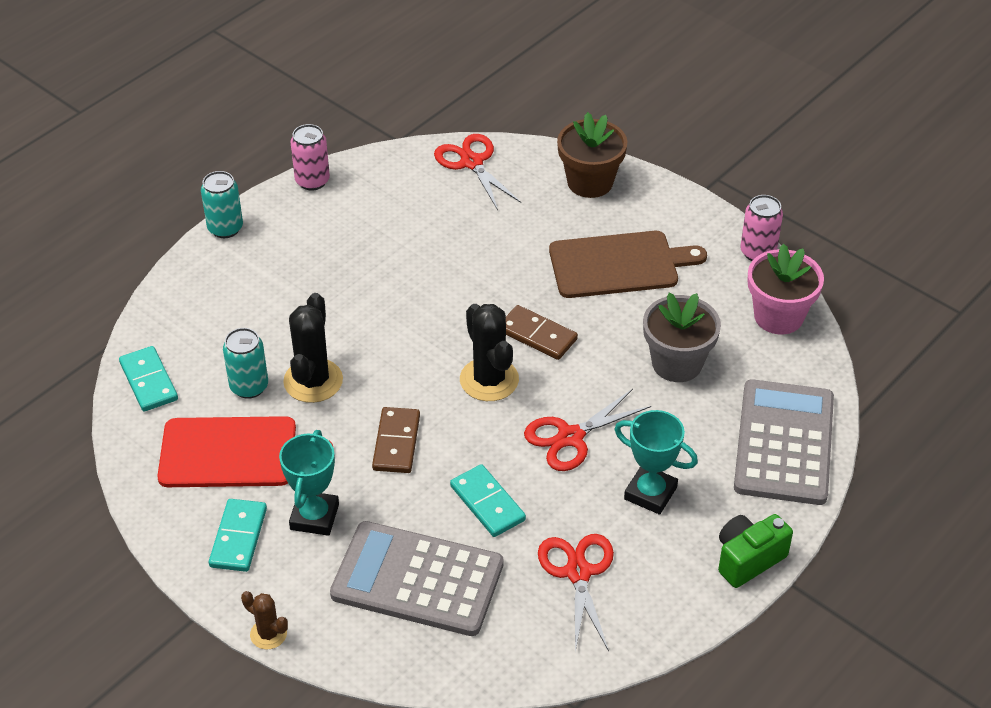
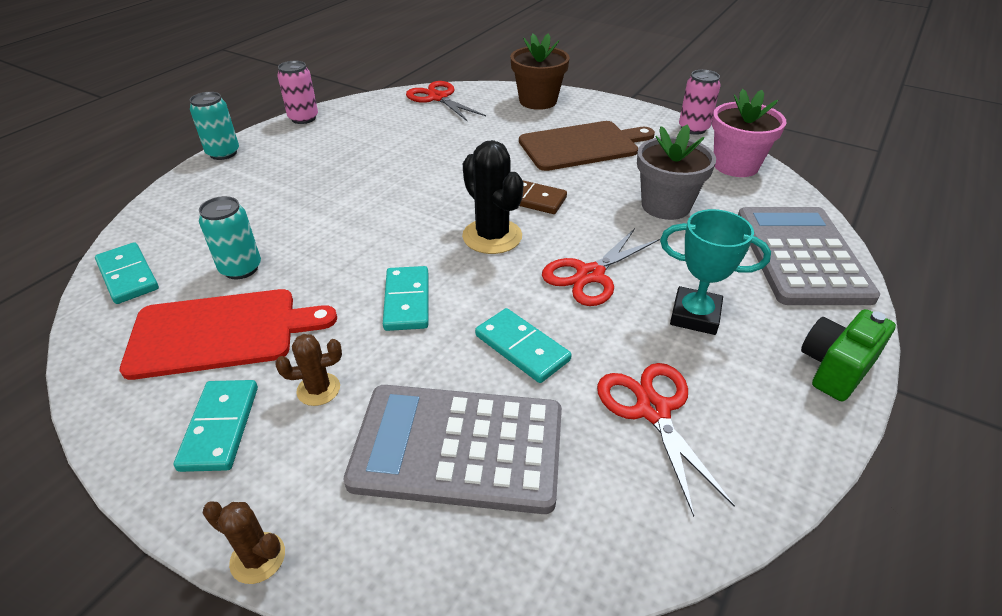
camera: 10 degrees left, 5 degrees down
turquoise trophy [279,430,339,536] -> brown cactus [275,334,342,406]
black cactus [283,293,343,403] -> none
brown domino [372,407,420,473] -> turquoise domino [383,266,428,331]

